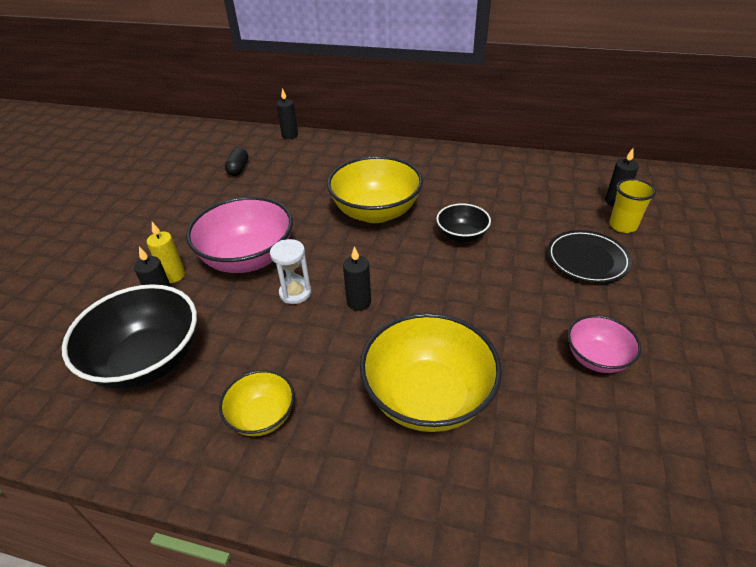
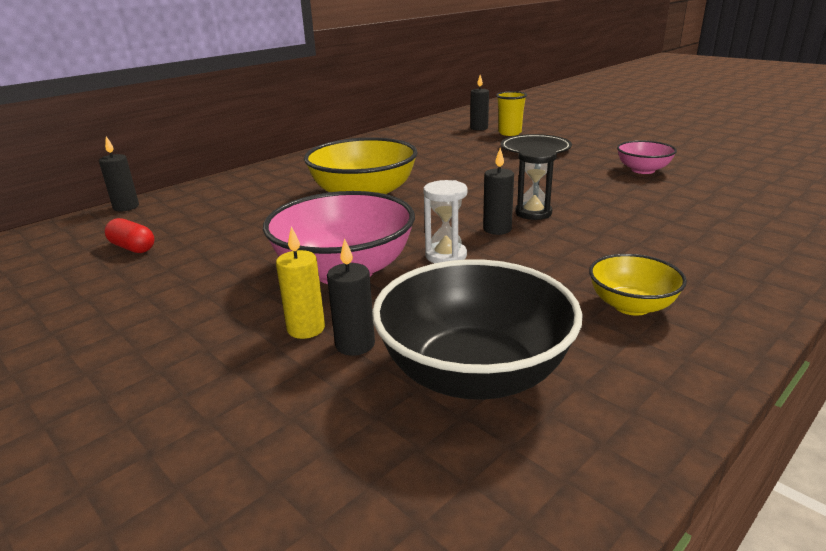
camera: 60 degrees left, 15 degrees down
black capsule [225,147,248,176] -> red capsule [105,218,154,253]
yellow bowl [360,313,502,432] -> none
black bowl [436,203,491,243] -> none
none -> black hourglass [516,146,557,220]

